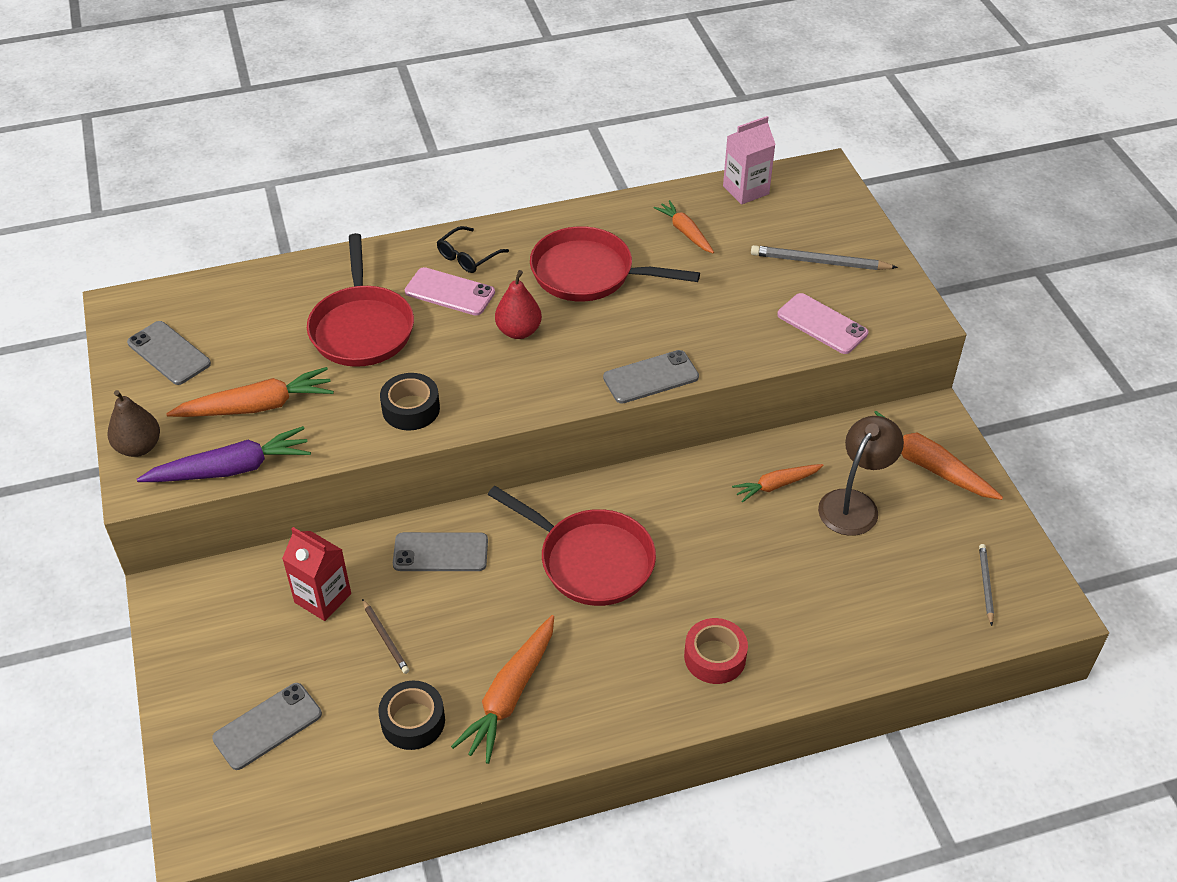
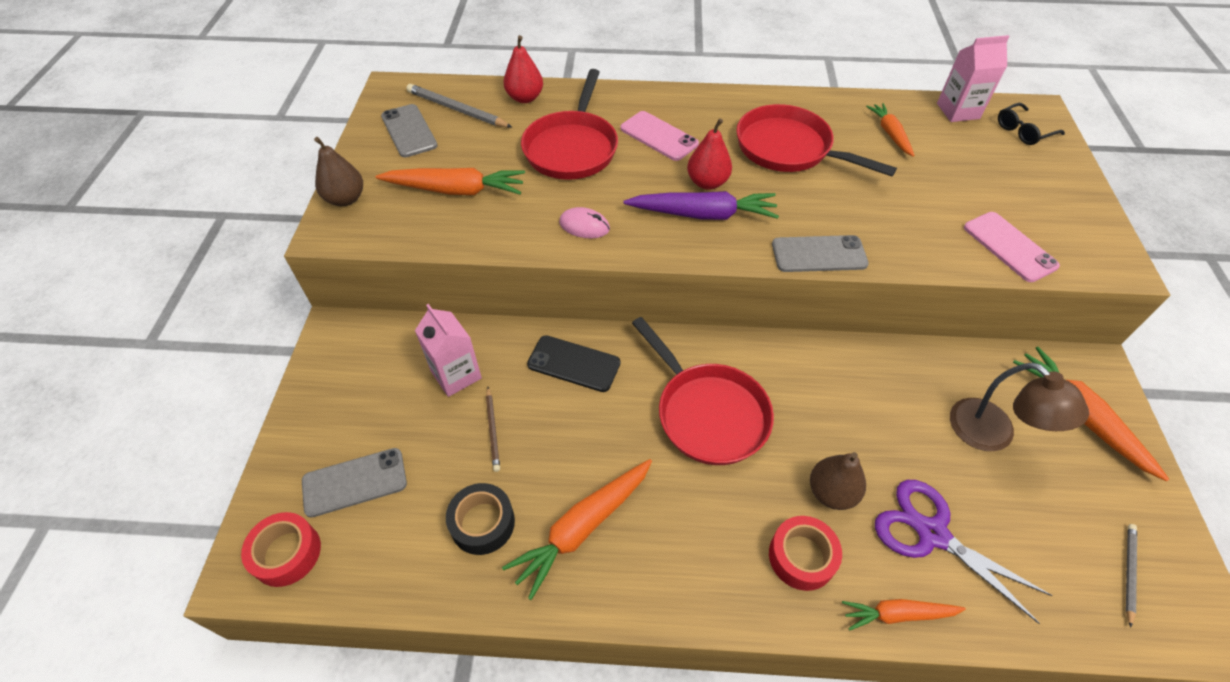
camera: 20 degrees right, 5 degrees up
purple carrot [137,426,311,482] -> purple carrot moved to [623,191,779,220]
red carton [282,527,351,621] -> pink carton [415,304,482,397]
black tape [380,373,440,431] -> pink mouse [559,207,610,239]
grey phone [393,532,488,571] -> black phone [527,335,620,392]
black glasses [437,226,509,273] -> black glasses moved to [998,103,1065,145]
orange carrot [732,464,824,503] -> orange carrot moved to [842,599,966,630]
grey pencil [751,245,898,270] -> grey pencil moved to [407,84,513,128]
brown lamp [818,416,904,536] -> brown lamp turned 90 degrees clockwise [950,362,1089,451]
none -> red tape [241,512,321,587]
none -> red pear [503,35,543,103]
none -> brown pear [810,452,866,510]
none -> purple scissors [875,480,1053,624]

